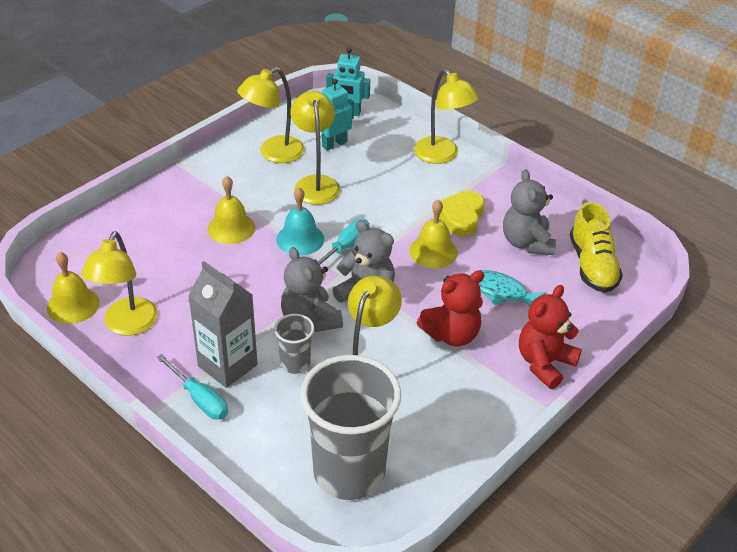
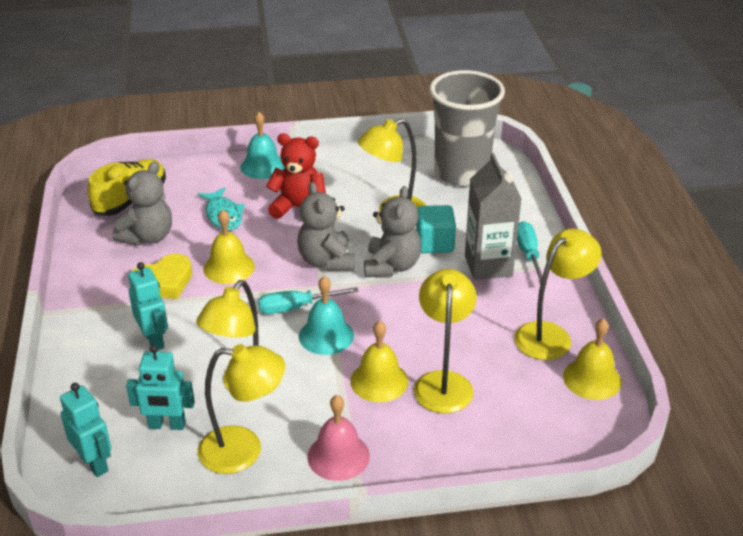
camera: 140 degrees left, 5 degrees down
grey cup [274,314,314,374] -> turquoise cube [416,205,456,253]
yellow lamp [414,69,479,164] -> yellow lamp moved to [414,269,477,414]
red teddy bear [519,285,582,389] -> turquoise bell [240,112,285,179]
none -> turquoise robot [128,262,168,351]
none -> pink bell [307,395,370,481]

